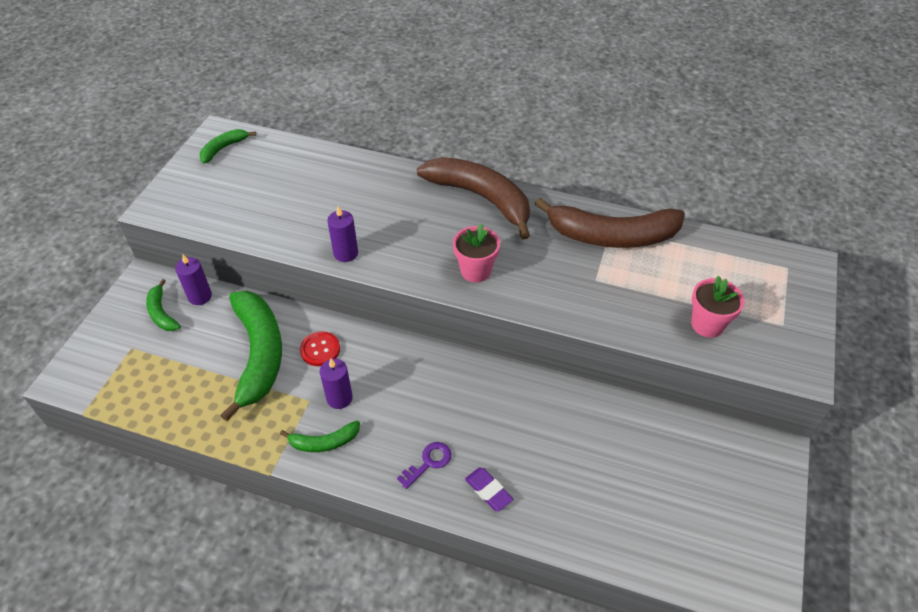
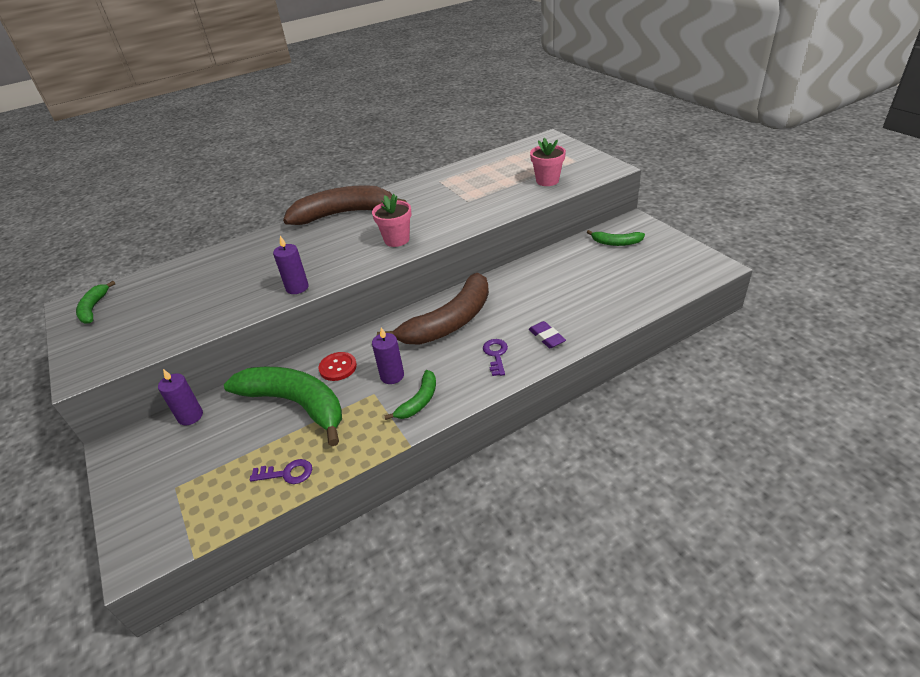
camera: 45 degrees left, 10 degrees down
green banana [146,279,181,331] -> green banana moved to [587,230,645,246]
purple eraser [465,468,513,511] -> purple eraser turned 60 degrees clockwise [529,321,566,348]
brown banana [535,197,685,248] -> brown banana moved to [377,273,489,345]
none -> purple key [250,459,312,484]

